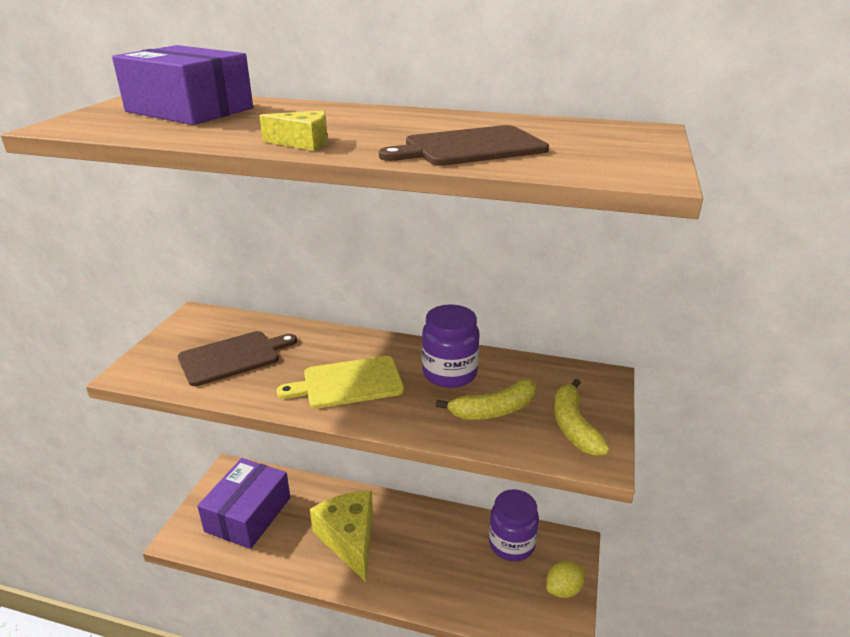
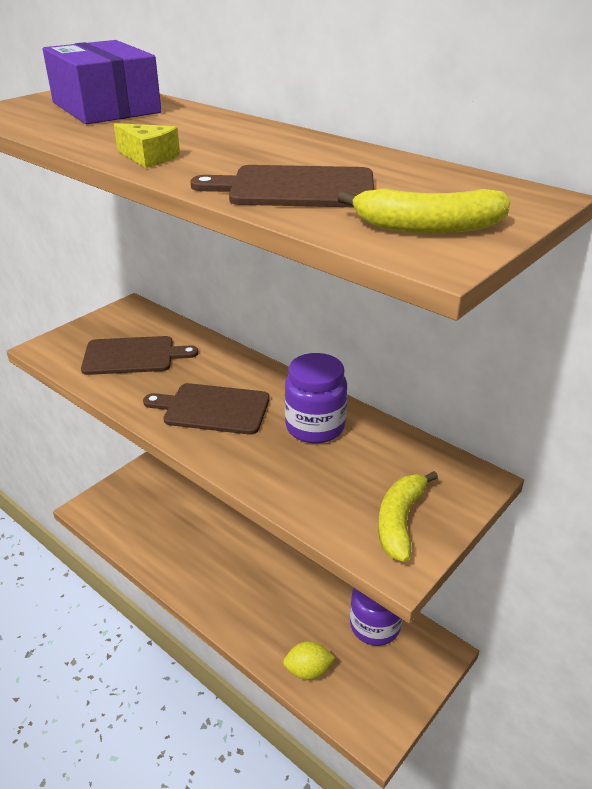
camera: 25 degrees right, 5 degrees up
purple box [197,458,291,549] -> none
yellow cutting board [277,356,404,408] -> brown cutting board [143,383,270,435]
yellow cheese [310,491,373,582] -> none
yellow banana [436,379,536,420] -> yellow banana moved to [337,188,511,233]
yellow lemon [546,561,584,598] -> yellow lemon moved to [283,641,335,680]

